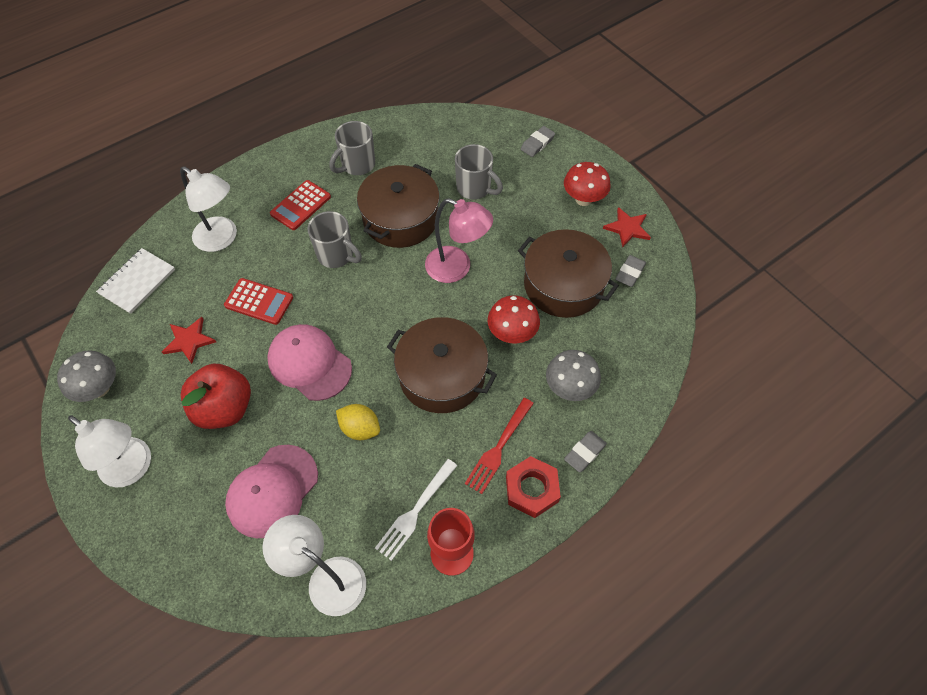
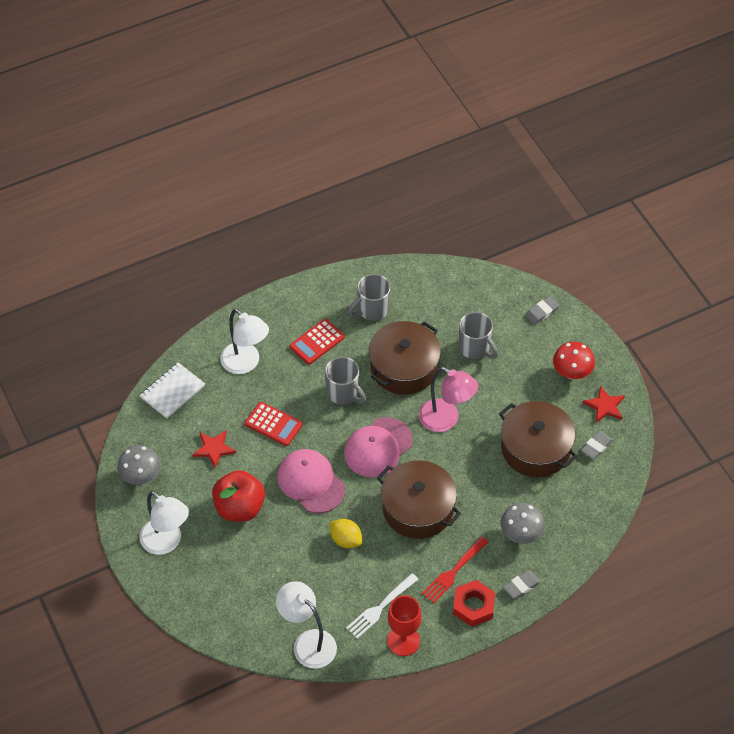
camera: 10 degrees right, 5 degrees down
pink cap [225,445,318,538] -> pink cap moved to [344,417,413,477]
red mushroom [488,296,540,344] -> none

